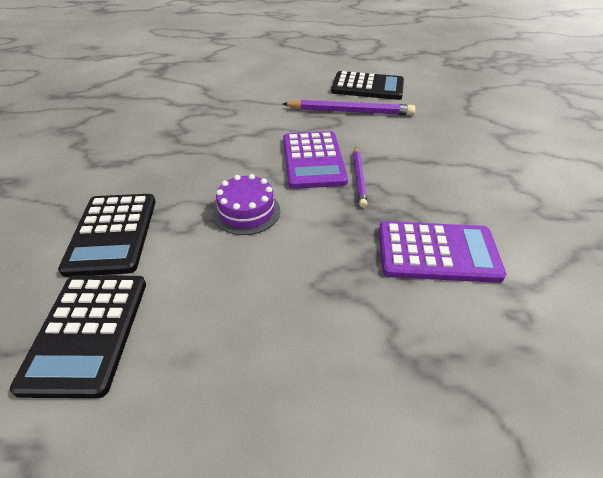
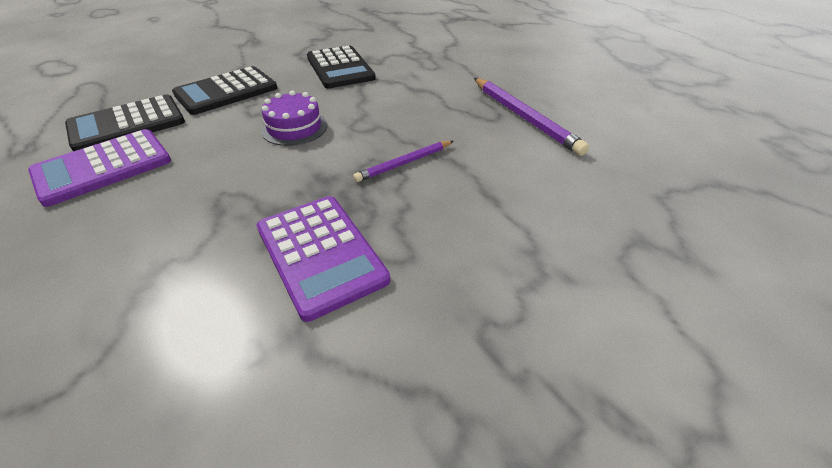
camera: 55 degrees right, 0 degrees up
purple calculator [283,131,348,189] -> purple calculator moved to [28,129,171,207]
black calculator [331,71,404,100] -> black calculator moved to [307,45,376,89]

